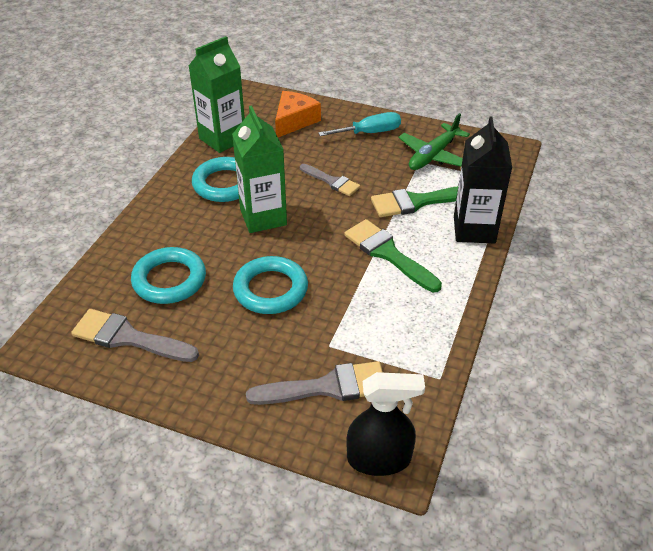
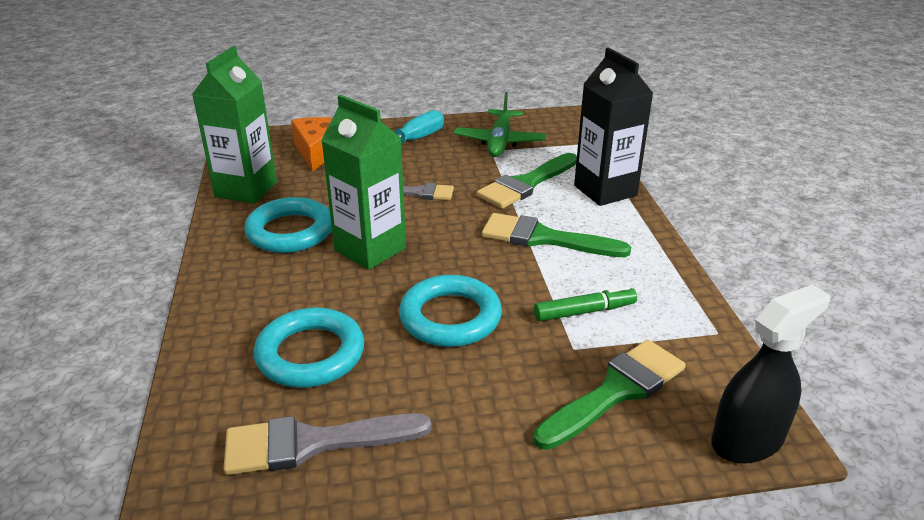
camera: 30 degrees left, 10 degrees down
grey brush [246,361,383,405] -> green brush [533,340,686,450]
none -> green marker [534,286,637,321]

